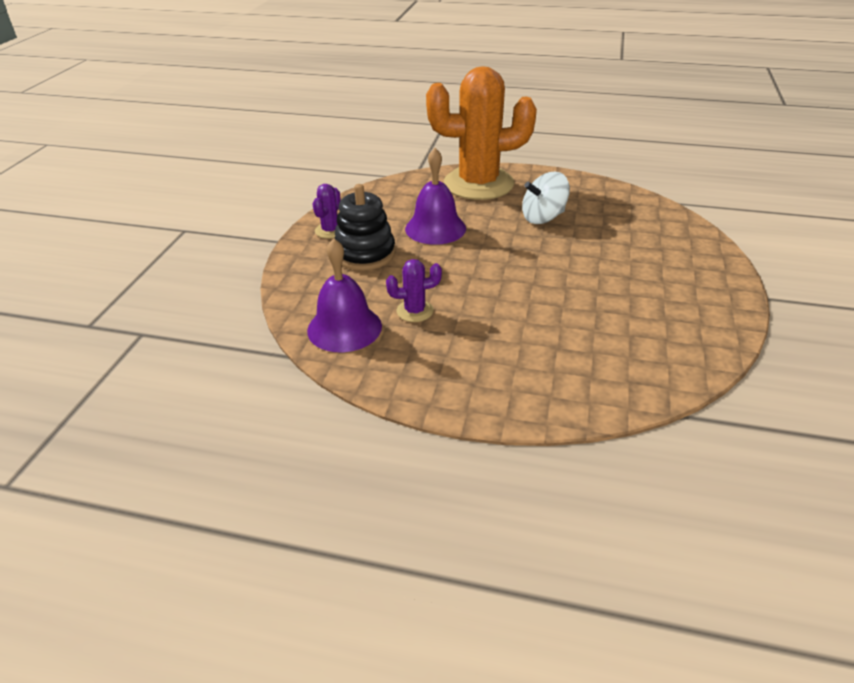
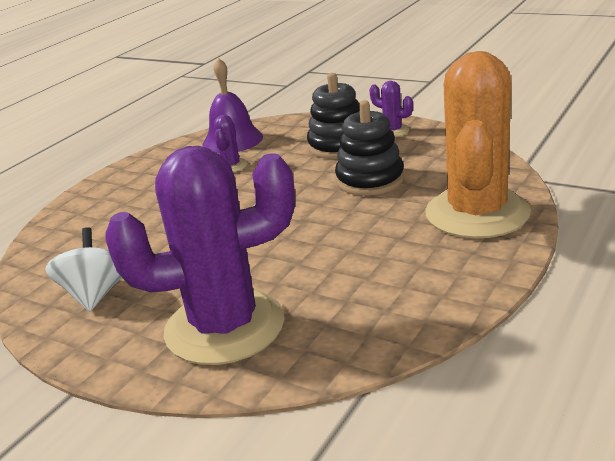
camera: 110 degrees right, 10 degrees down
purple bell [405,148,466,245] -> black stacking toy [335,100,404,196]
white spinning top [522,172,570,224] -> white spinning top moved to [45,227,122,312]
none -> purple cactus [105,146,295,365]

